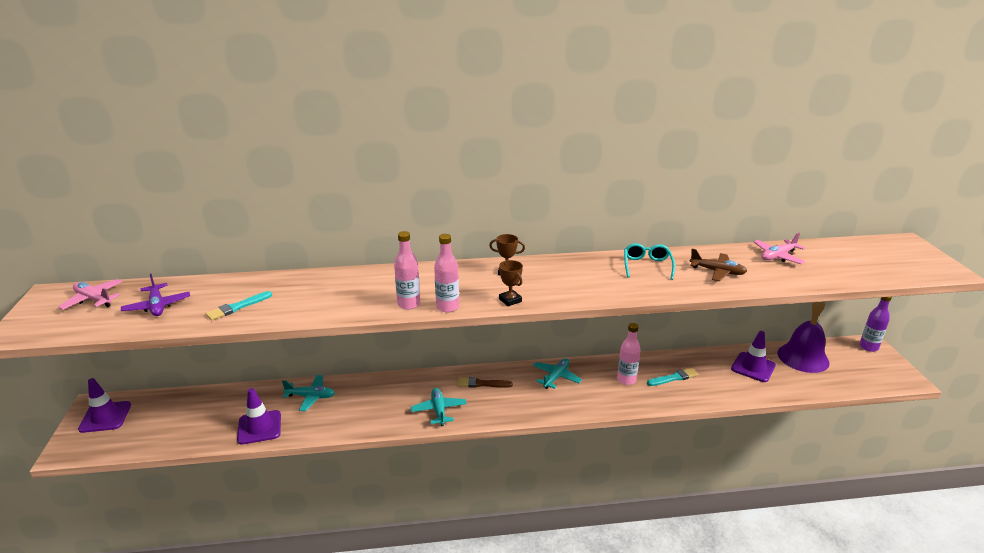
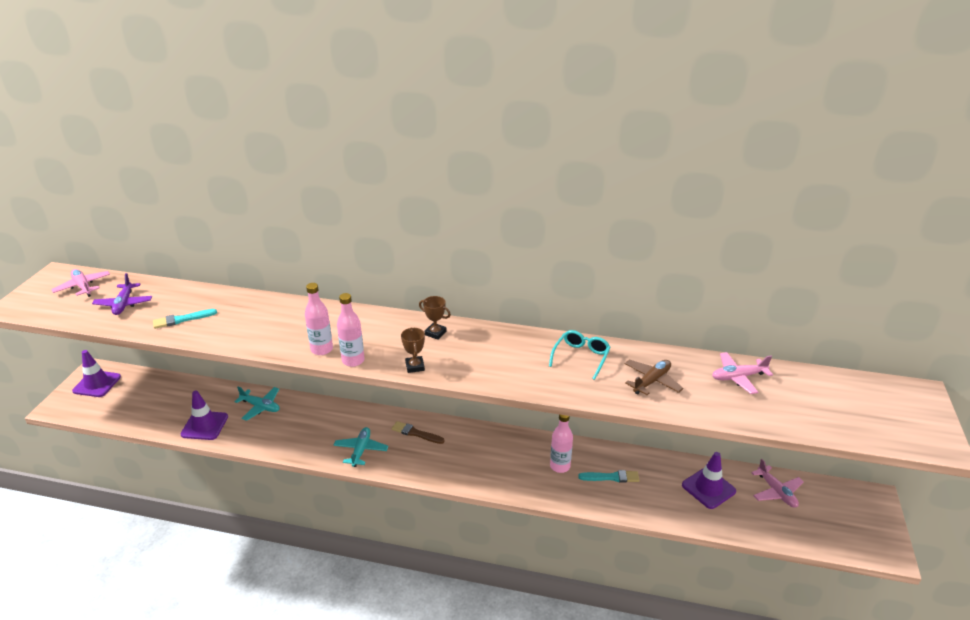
camera: 20 degrees right, 5 degrees up
turquoise plane [533,358,582,389] -> none
brown plane [689,249,747,281] -> brown plane turned 90 degrees counterclockwise [625,360,684,395]
purple bell [777,301,829,373] -> pink plane [751,459,804,508]
purple bottle [859,297,892,352] -> none

